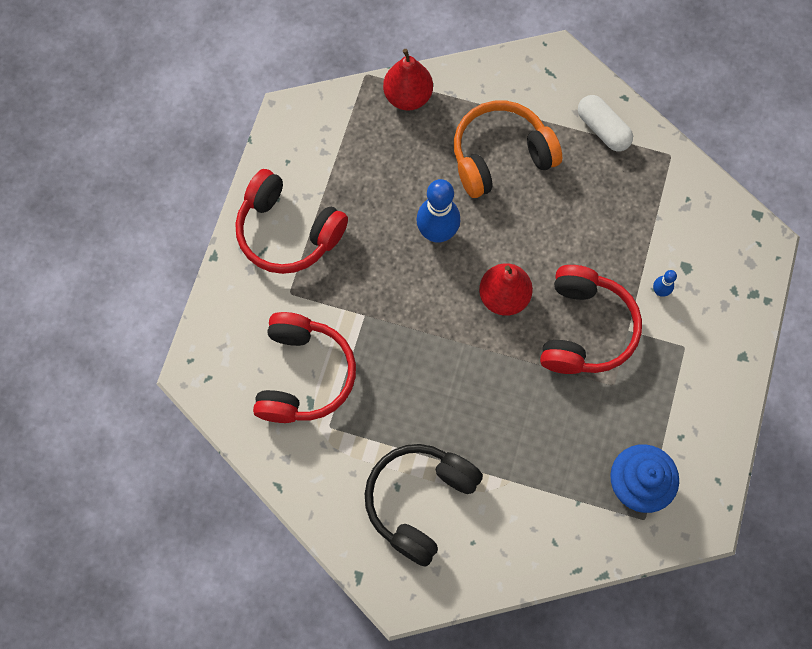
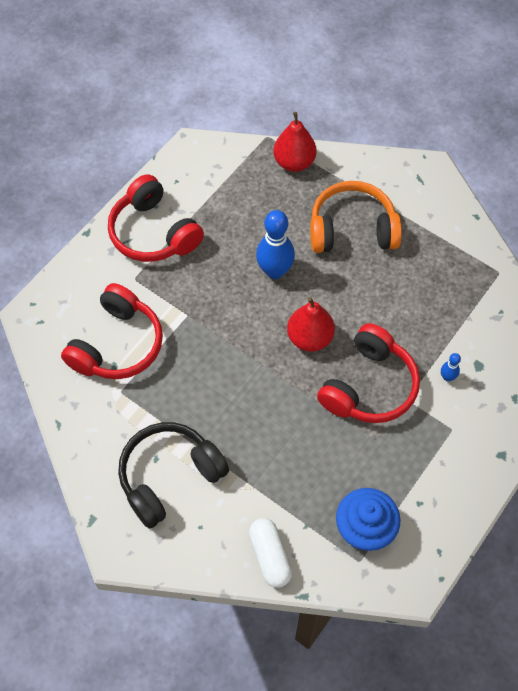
camera: 20 degrees right, 10 degrees down
white capsule [578,95,633,151] -> white capsule moved to [249,518,292,588]

